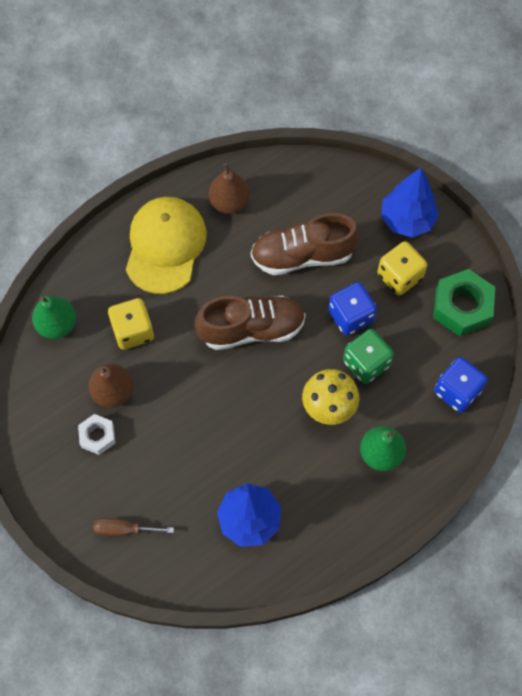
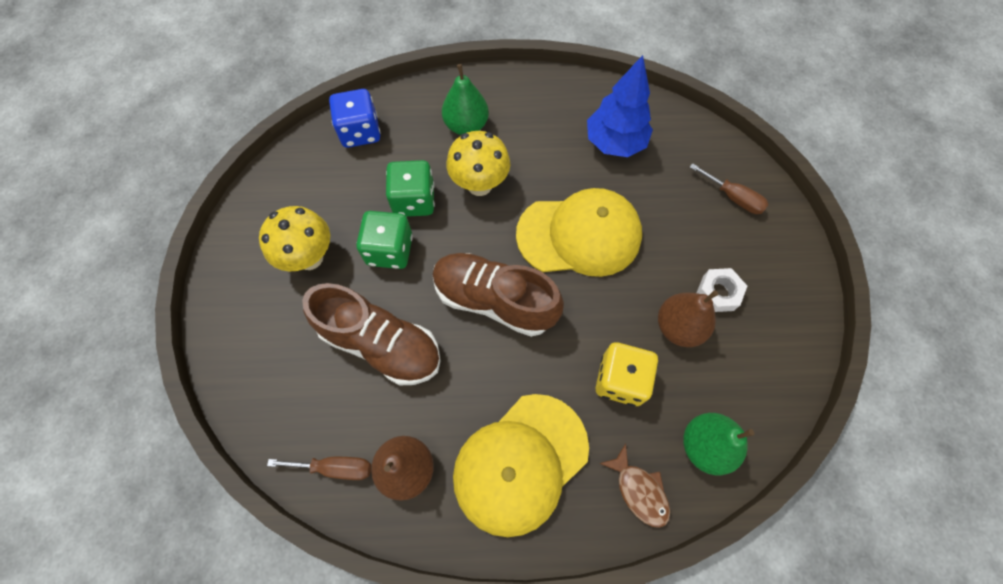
camera: 145 degrees left, 0 degrees up
blue dice [328,282,377,336] -> green dice [356,211,413,269]
yellow dice [377,241,427,296] -> yellow mushroom [259,206,330,271]
blue tree [381,168,439,237] -> none
green nut [433,269,495,336] -> none
none -> brown screwdriver [267,457,371,480]
none -> yellow cap [516,188,642,277]
none -> brown fish [599,444,670,528]

